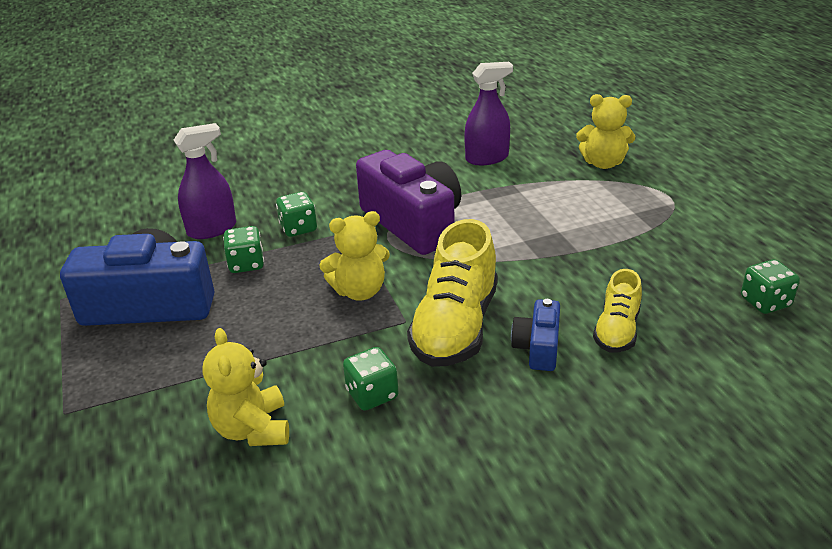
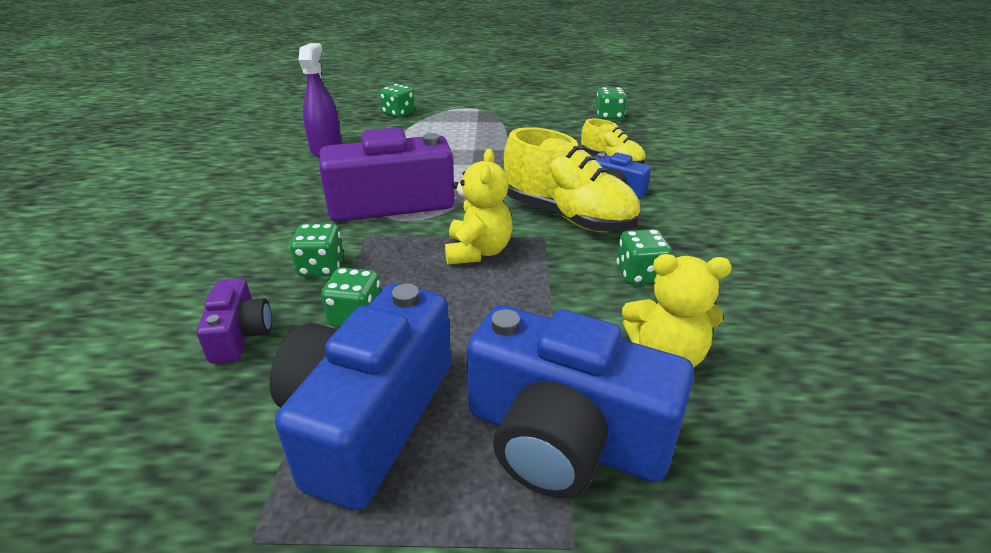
camera: 70 degrees left, 0 degrees up
purple spray bottle [173,123,236,239] -> purple camera [196,278,272,363]
yellow teddy bear [576,94,635,169] -> green dice [380,84,415,118]
none -> blue camera [466,305,694,498]

